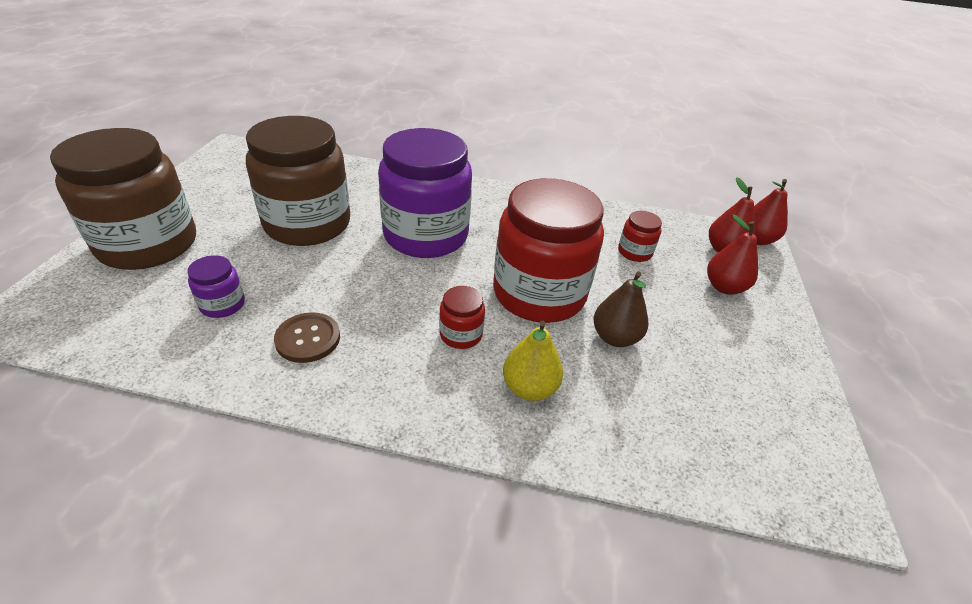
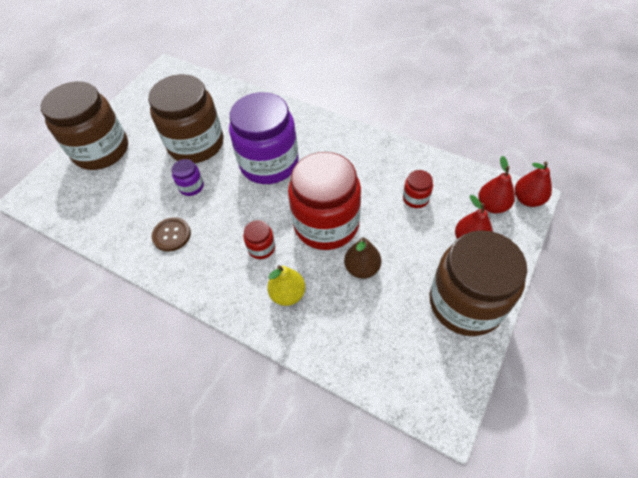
camera: 25 degrees right, 15 degrees up
purple jar [187,255,245,318] -> purple jar moved to [172,159,204,196]
none -> brown jar [430,230,527,336]

